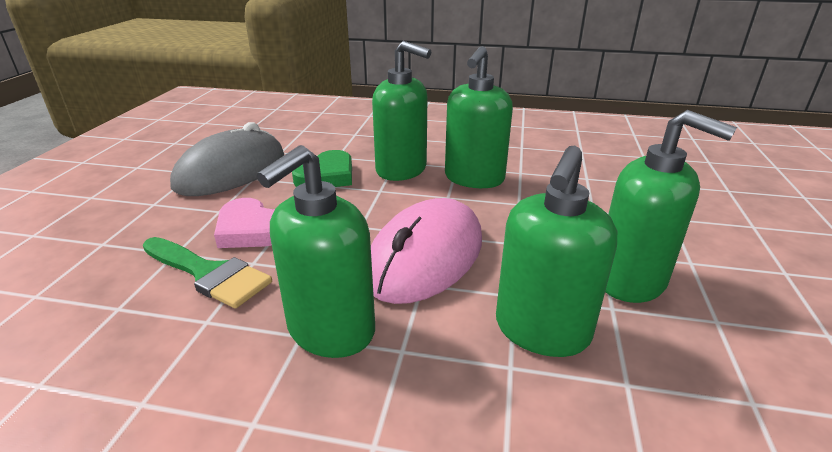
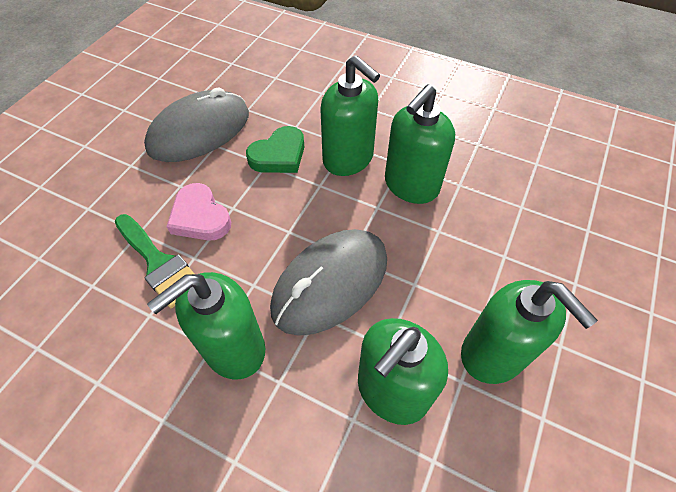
camera: 15 degrees right, 25 degrees up
pink mouse [371,198,482,304] -> grey mouse [270,229,387,336]

